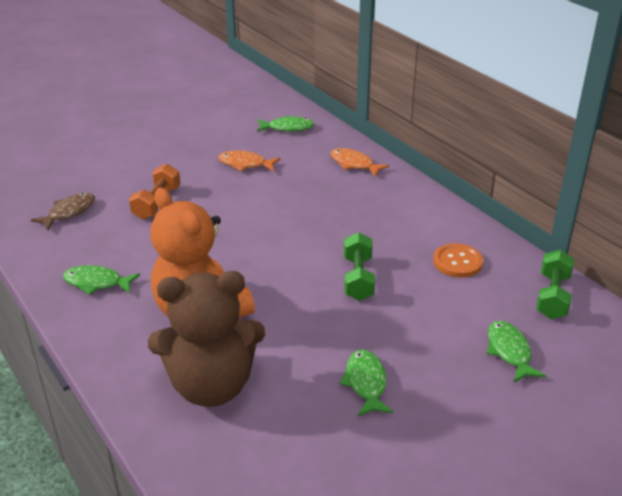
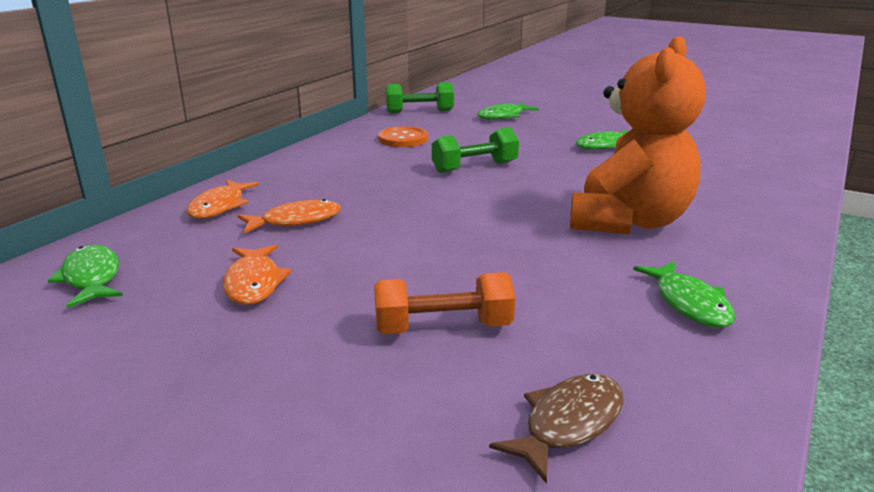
camera: 115 degrees left, 10 degrees down
brown fish [31,193,95,230] -> brown fish turned 120 degrees clockwise [489,374,623,484]
brown teddy bear [148,271,265,407] -> none
none -> orange fish [238,199,341,234]

